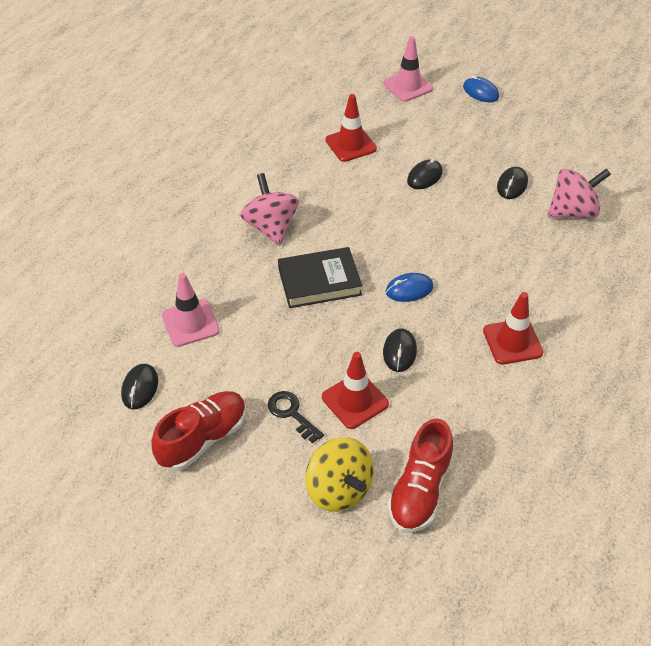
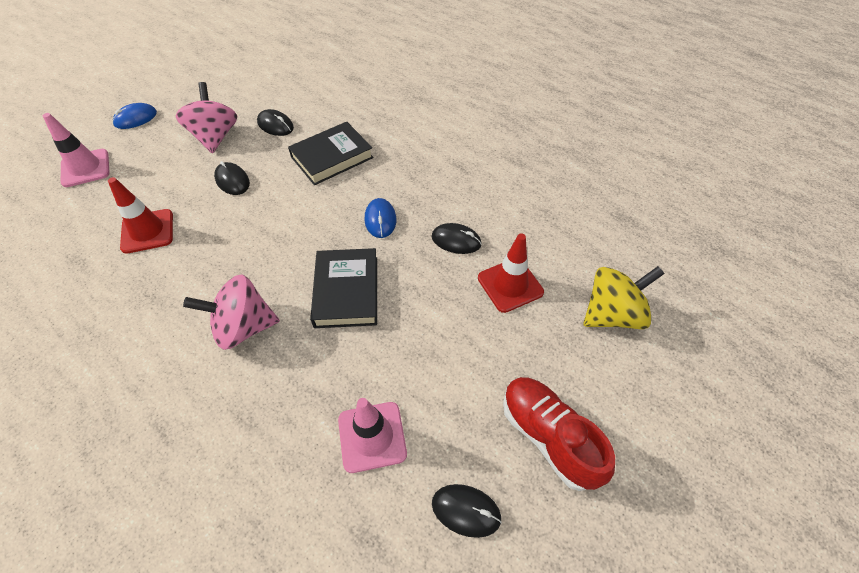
camera: 80 degrees left, 5 degrees up
black key [268,391,324,443] -> none
red shoe [387,418,453,533] -> none
red traffic cone [483,292,543,365] -> none
pink spinning top [547,168,611,218] -> pink spinning top moved to [176,82,237,154]
none -> black book [288,122,374,185]

